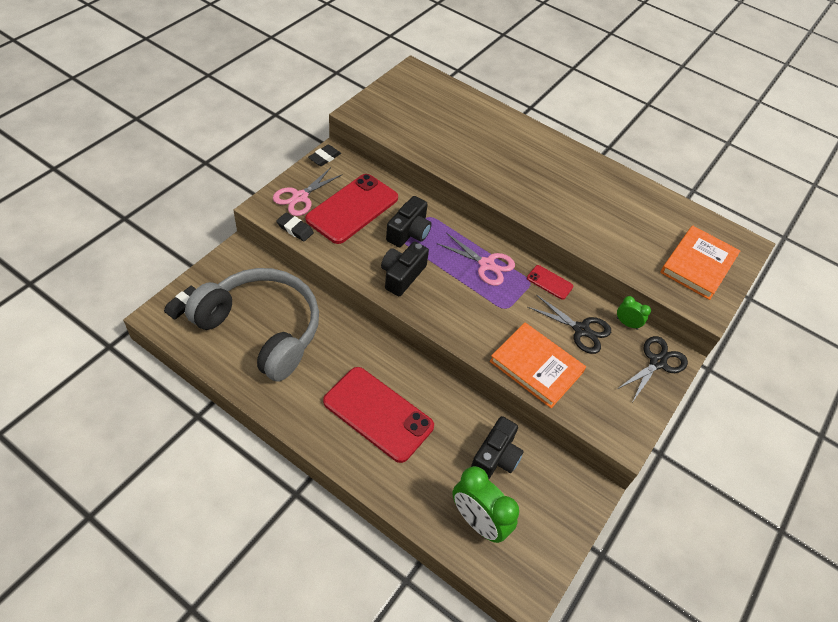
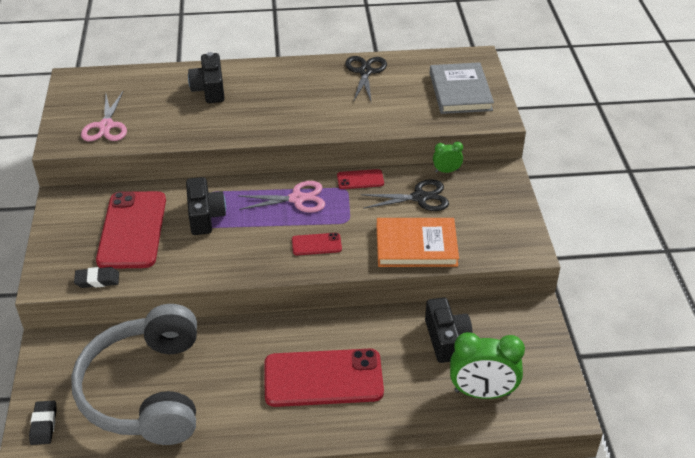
camera: 35 degrees left, 10 degrees down
grey headphones [185,268,319,382] -> grey headphones turned 90 degrees counterclockwise [71,304,197,445]
pink scissors [273,167,343,216] -> pink scissors moved to [81,92,127,141]
black eraser [308,145,341,166] -> none
black camera [381,242,429,296] -> black camera moved to [188,52,224,103]
black scissors [616,336,688,401] -> black scissors moved to [345,56,387,101]
orange book [660,225,740,300] -> grey book [430,62,494,114]
none -> red phone [292,233,342,255]

